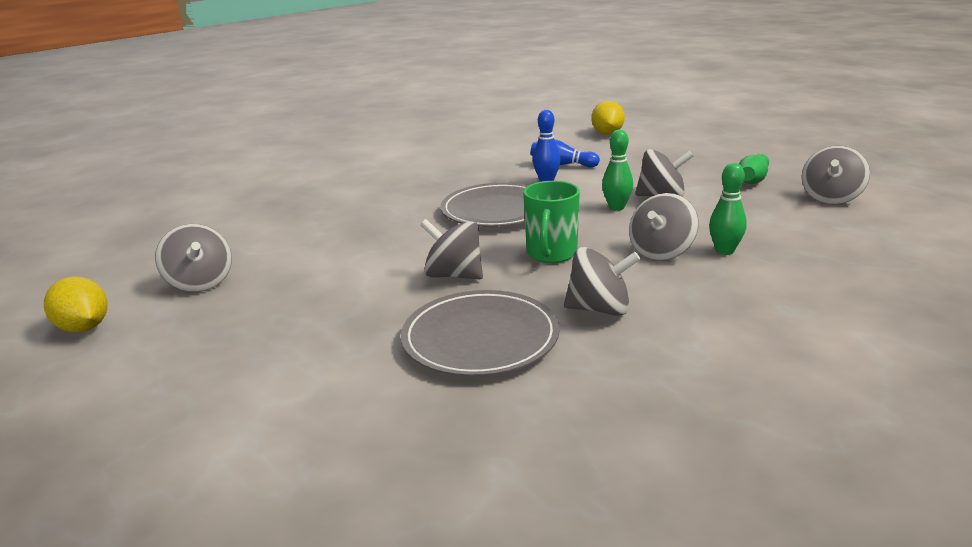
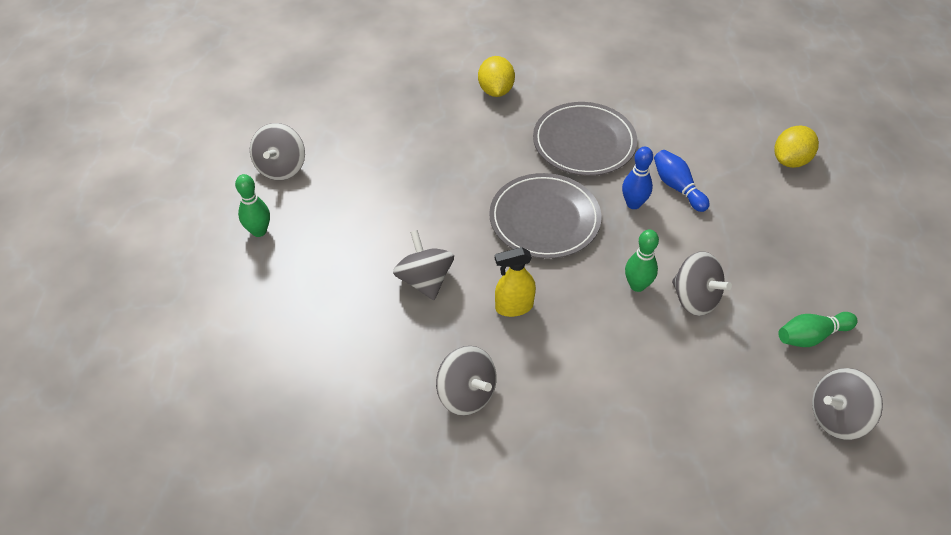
camera: 40 degrees right, 25 degrees up
yellow lemon [44,276,107,332] -> yellow lemon moved to [478,56,515,97]
grey plate [401,290,559,377] -> grey plate moved to [533,102,637,176]
green mug [523,181,580,263] -> yellow spray bottle [495,247,536,317]
grey spinning top [629,193,699,261] -> none
green bowling pin [709,163,747,255] -> green bowling pin moved to [235,174,270,237]

